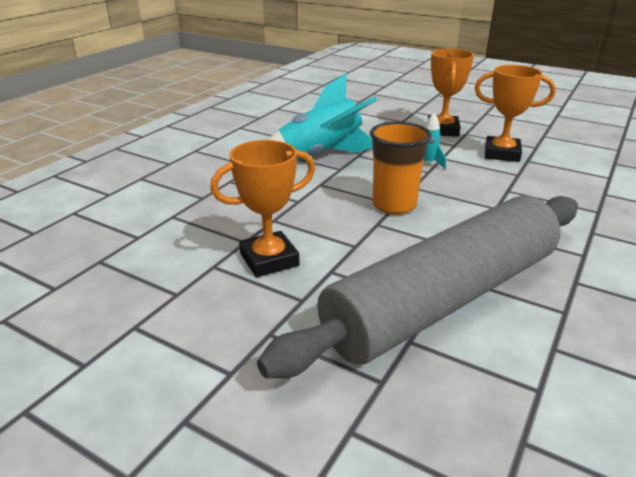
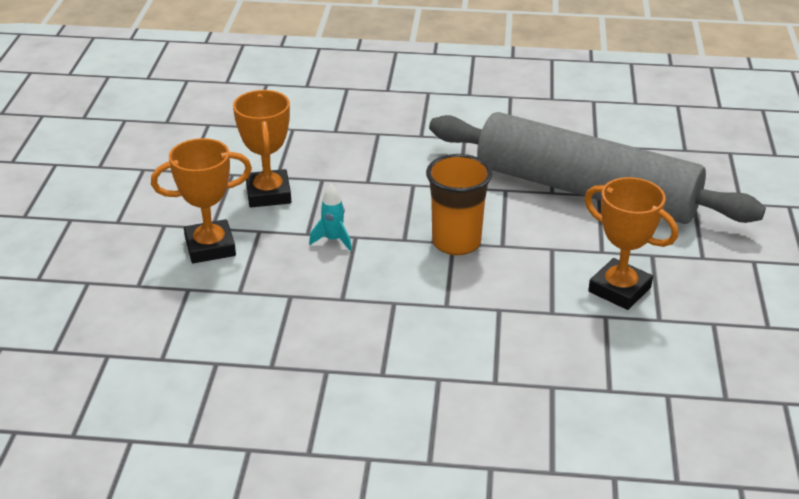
camera: 115 degrees left, 5 degrees up
turquoise rocket [268,73,377,160] -> none

